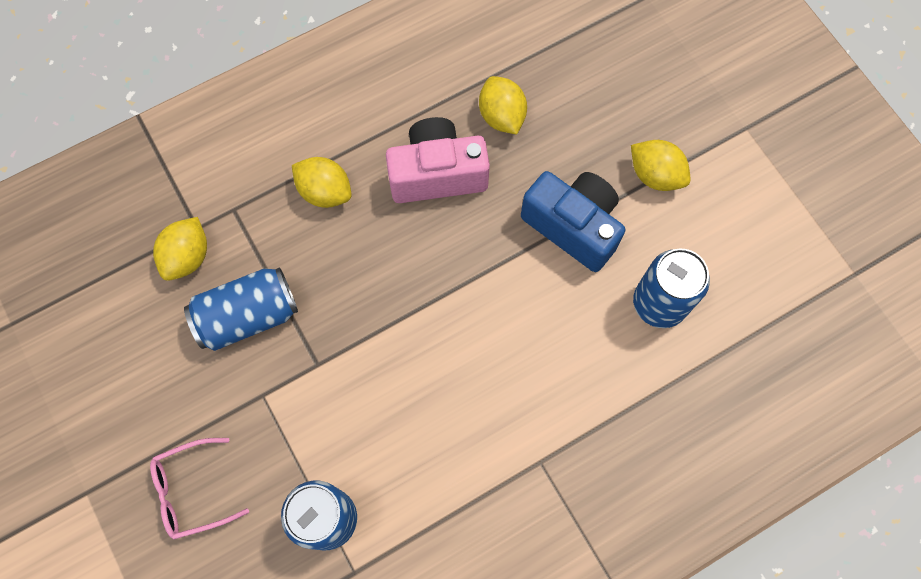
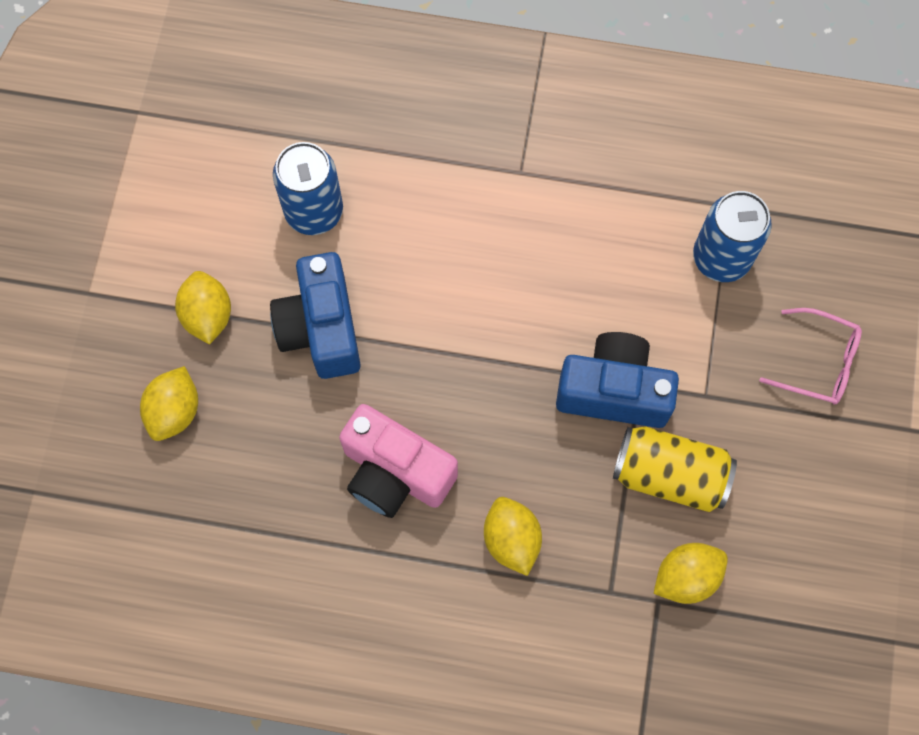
camera: 140 degrees left, 0 degrees up
blue can [184,267,298,351] -> yellow can [613,426,737,512]
yellow lemon [479,76,527,135] -> yellow lemon moved to [140,366,198,441]
none -> blue camera [556,332,679,428]

